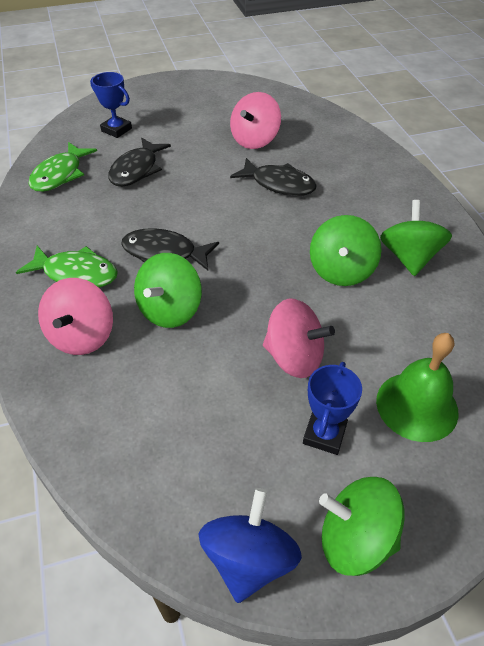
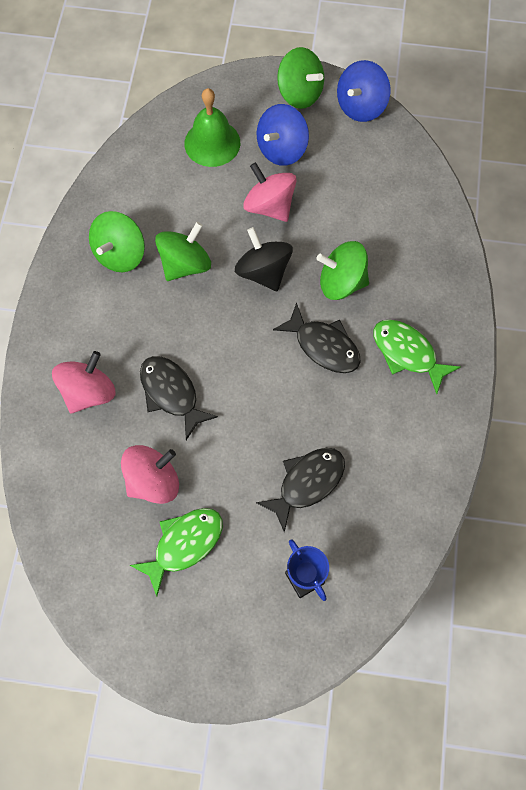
camera: 155 degrees left, 20 degrees up
green fish [28,142,97,192] -> green fish moved to [130,508,223,596]
pink spinning top [38,278,113,355] -> pink spinning top moved to [52,351,116,413]
green spinning top [134,253,202,328] -> green spinning top turned 135 degrees counterclockwise [317,241,369,300]
blue trophy [303,362,362,455] -> blue spinning top [257,104,309,166]
none -> black spinning top [235,227,293,291]

